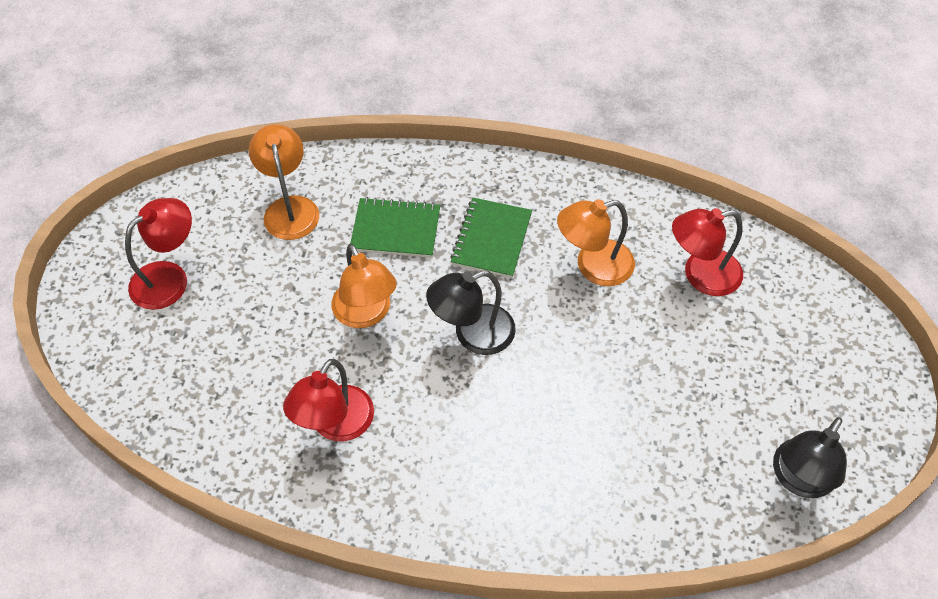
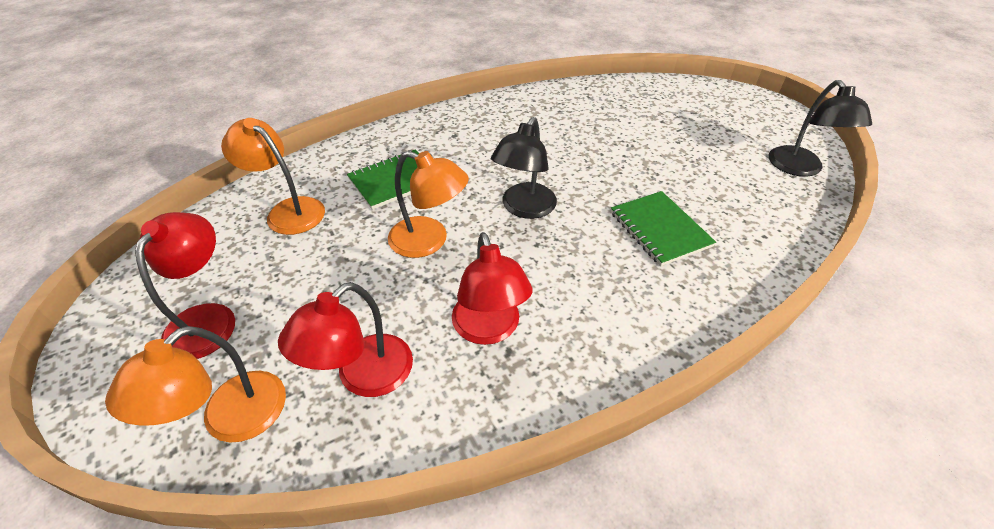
camera: 40 degrees left, 10 degrees down
green notebook [450,198,532,278] -> green notebook moved to [611,191,716,266]
orange lamp [557,199,635,286] -> orange lamp moved to [105,326,286,442]
red lamp [672,208,743,296] -> red lamp moved to [278,282,413,397]

